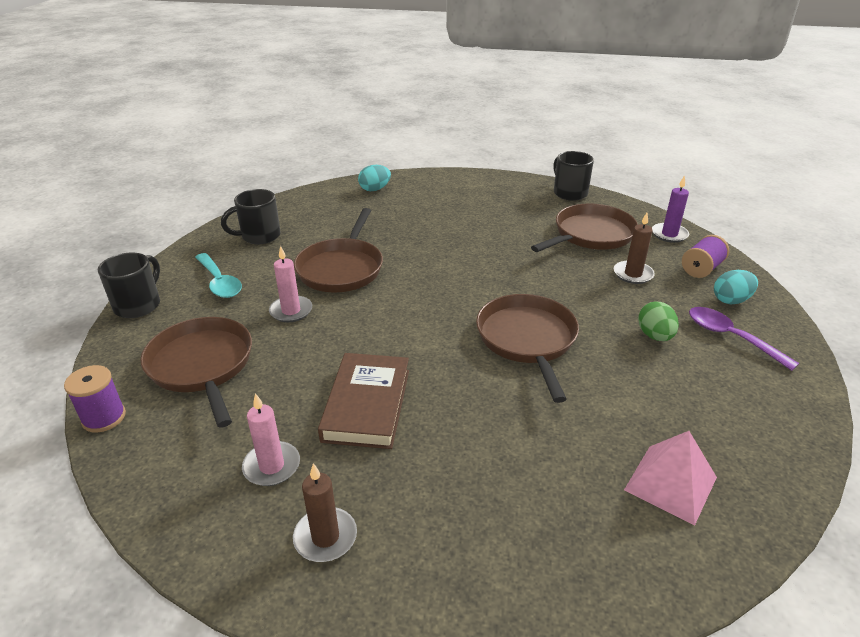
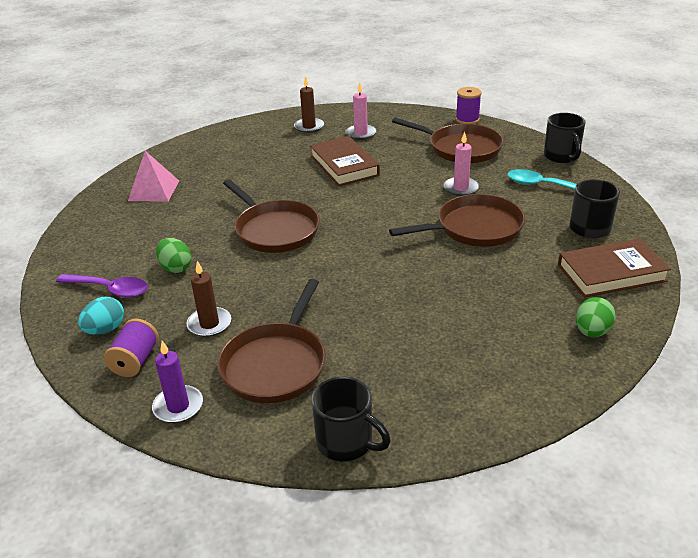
camera: 150 degrees right, 0 degrees up
brown pan [294,208,383,293] -> brown pan turned 90 degrees clockwise [389,194,525,247]
turquoise egg [358,165,391,191] -> green egg [576,297,615,337]
none -> brown book [558,238,671,297]

